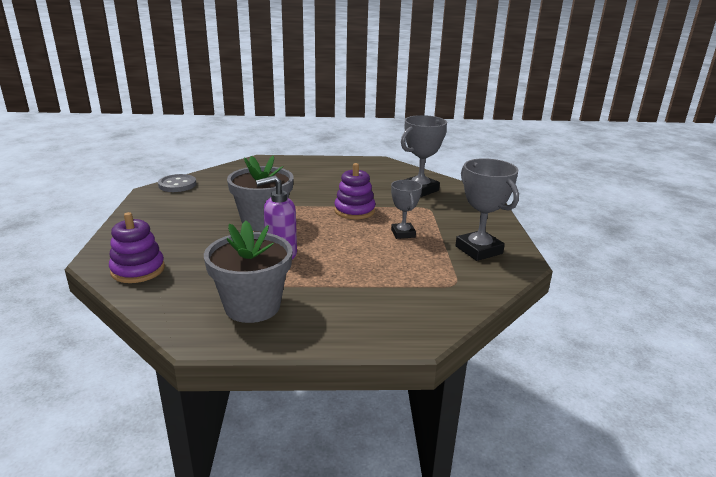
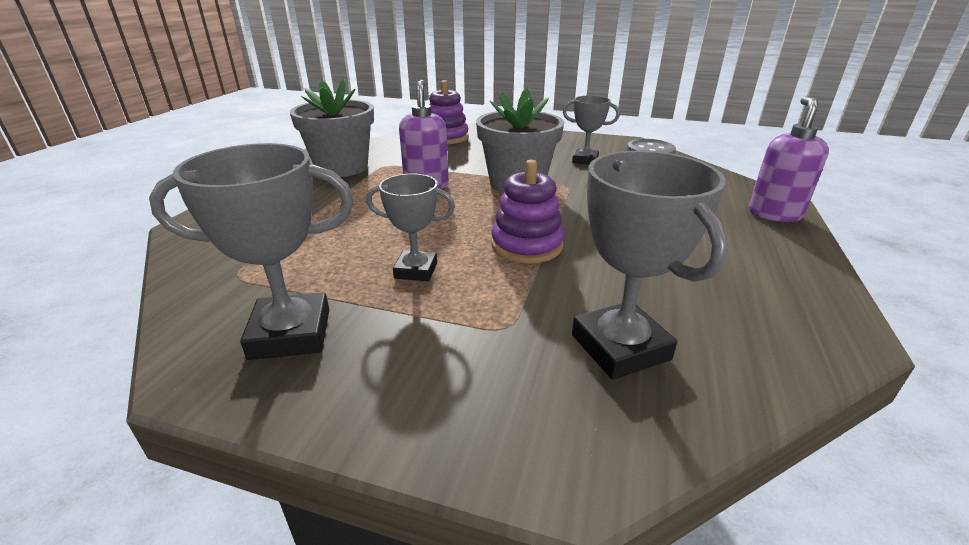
camera: 110 degrees right, 5 degrees up
none -> grey trophy [563,96,620,165]
none -> purple soap dispenser [749,96,829,222]

